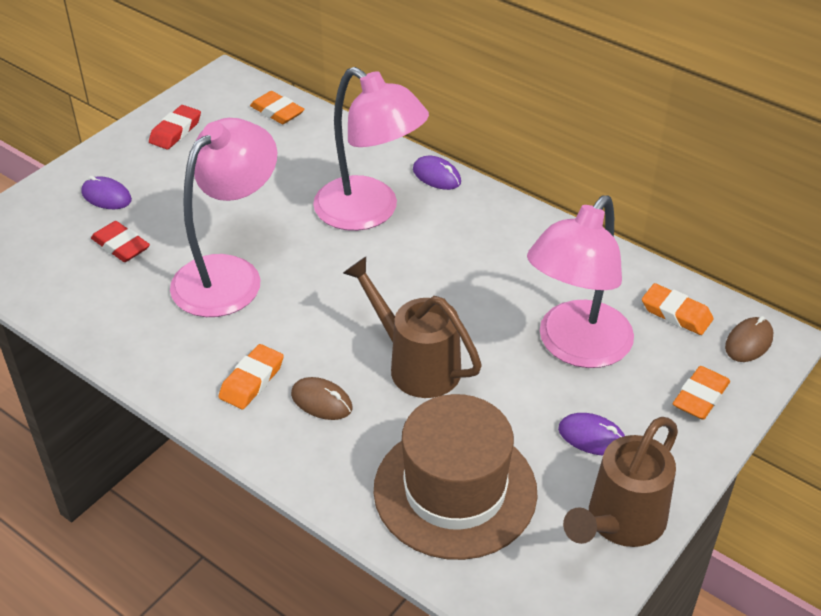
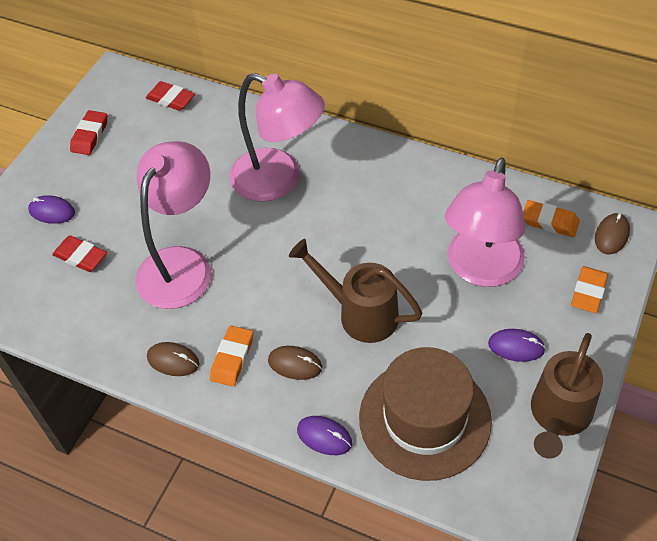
camera: 10 degrees left, 10 degrees up
orange eraser [250,91,305,124] -> red eraser [146,81,195,111]
purple mouse [413,156,461,190] -> purple mouse moved to [297,416,352,455]
none -> brown mouse [147,342,199,376]

